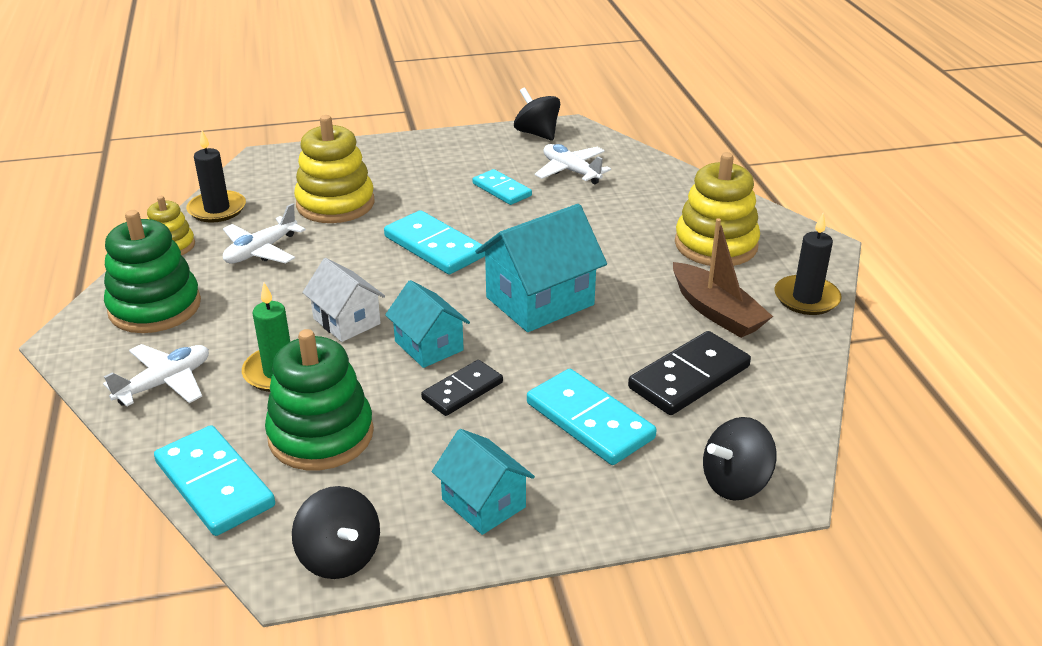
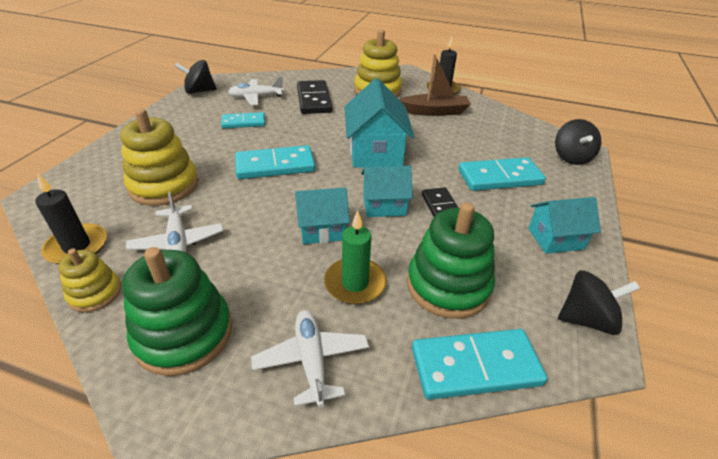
camera: 60 degrees left, 5 degrees up
white house [302,258,385,342] -> turquoise house [295,188,350,244]
black domino [628,331,751,415] -> black domino moved to [297,80,333,114]

